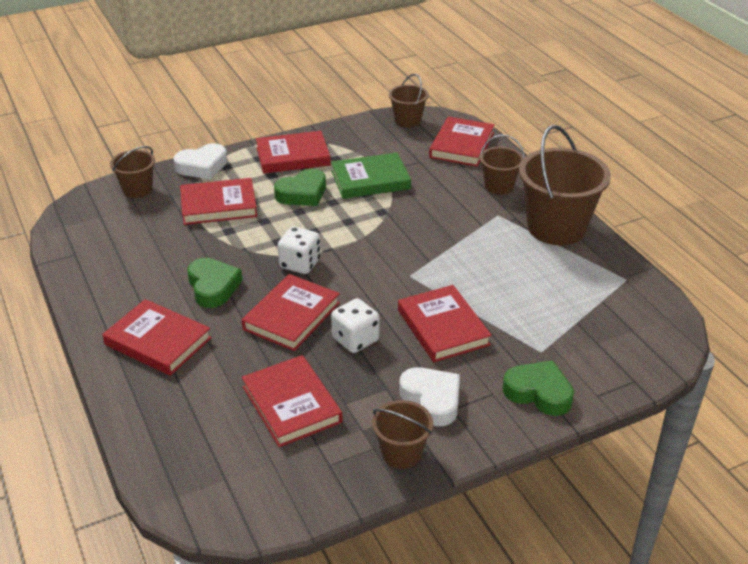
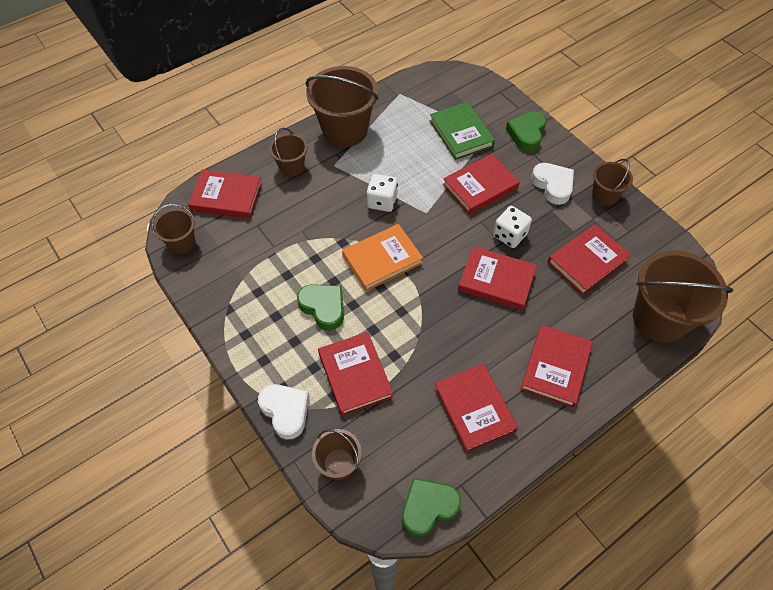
camera: 100 degrees left, 20 degrees up
green heart [187,258,243,308] -> green heart moved to [402,478,461,537]
red book [256,131,331,174] -> red book moved to [434,364,518,453]
white dice [277,227,321,274] -> white dice moved to [366,174,398,212]
green book [331,153,411,199] -> green book moved to [429,102,495,160]
white heart [399,367,460,426] -> white heart turned 105 degrees clockwise [531,163,574,205]
none -> orange book [342,224,423,291]
none -> brown bucket [633,251,733,342]

